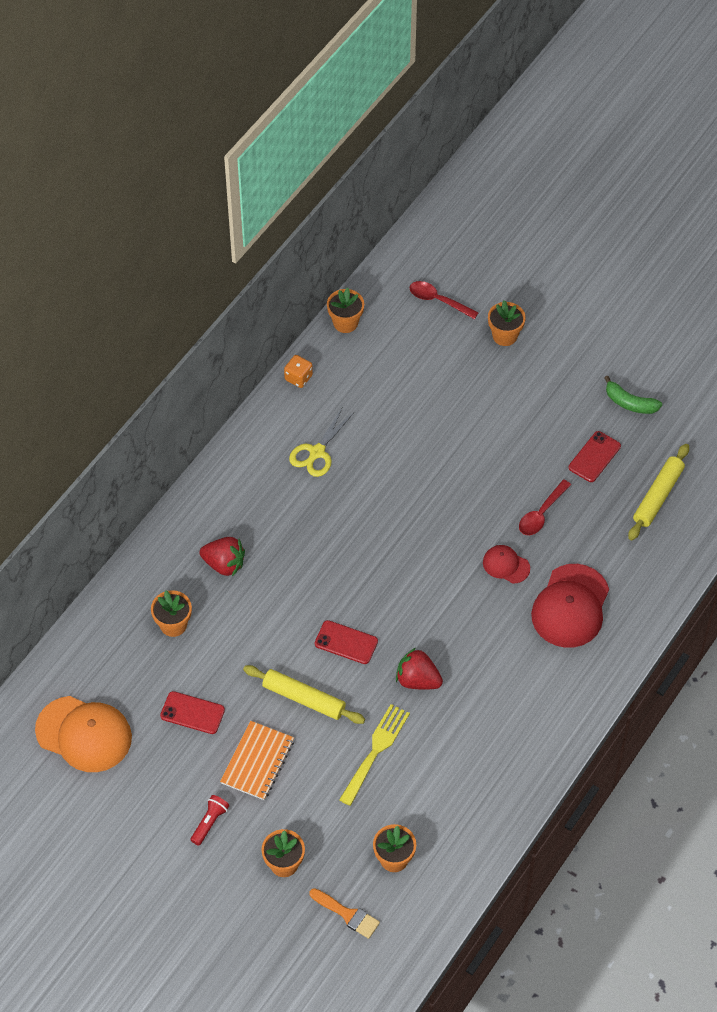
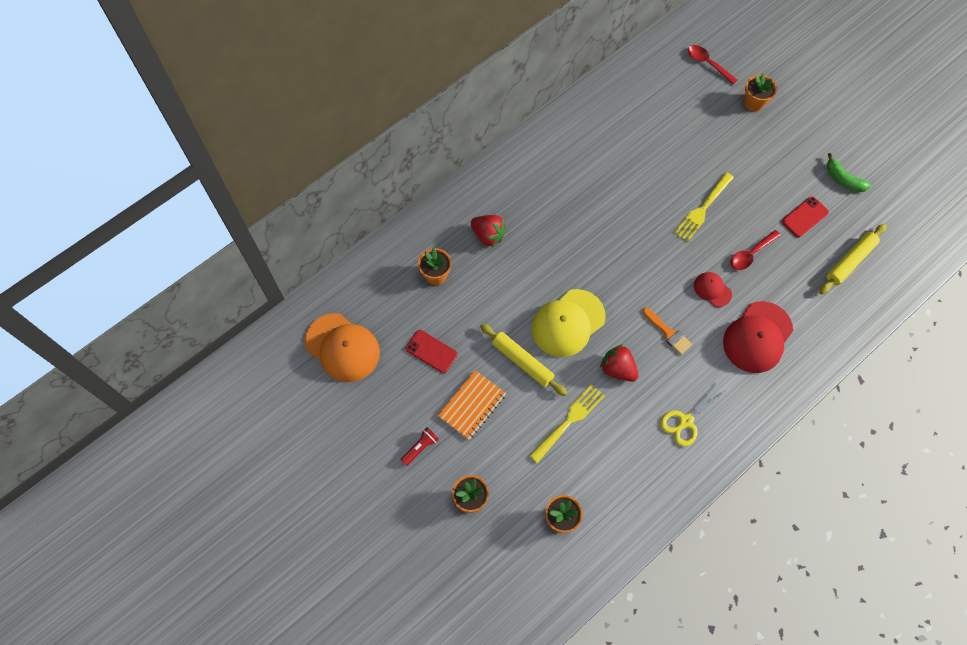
camera: 15 degrees right, 10 degrees up
orange dice [284,355,313,388] -> none
yellow scissors [289,408,354,477] -> yellow scissors moved to [660,383,726,447]
orange brush [309,888,380,939] -> orange brush moved to [642,308,692,355]
red phone [315,620,378,664] -> yellow cap [531,289,606,357]
orange flower pot [327,287,364,333] -> none
none -> yellow fork [674,172,734,242]

